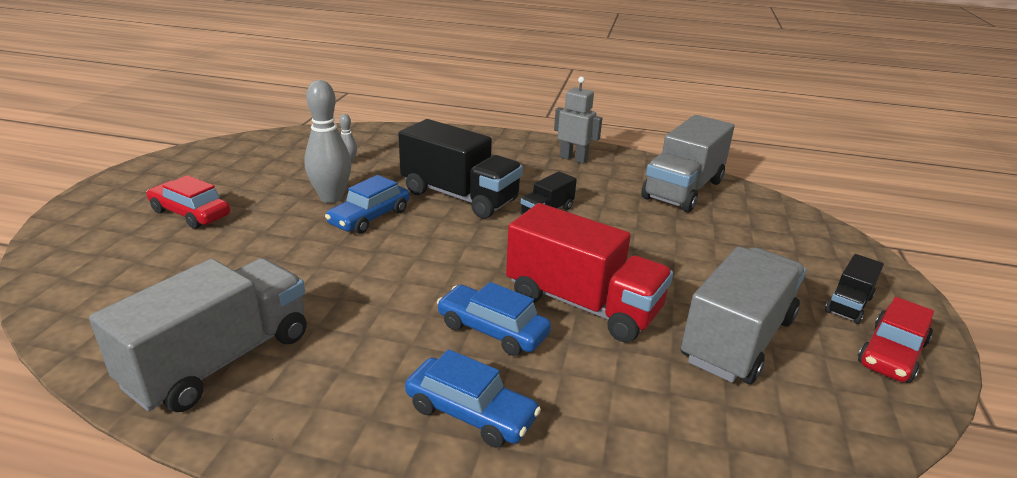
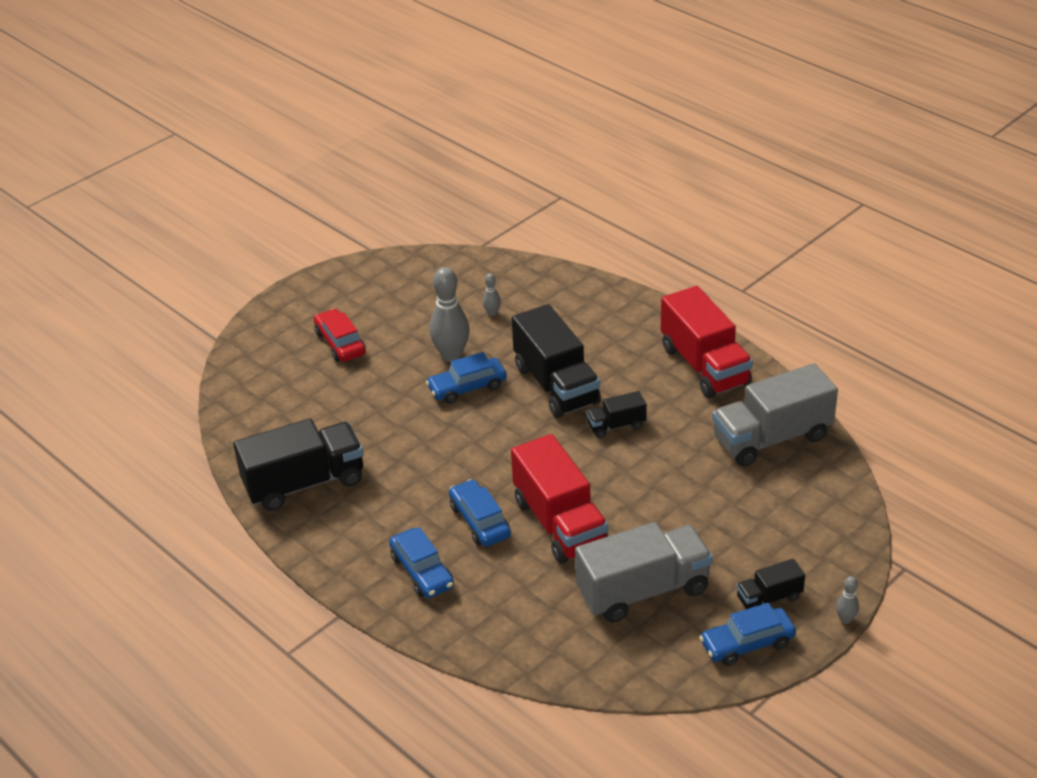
camera: 35 degrees right, 10 degrees up
grey truck [89,258,307,412] -> black truck [233,419,364,511]
grey robot [554,77,602,164] -> red truck [661,286,753,398]
red car [858,297,934,383] -> blue car [699,603,796,666]
none -> grey bowling pin [836,576,859,624]

